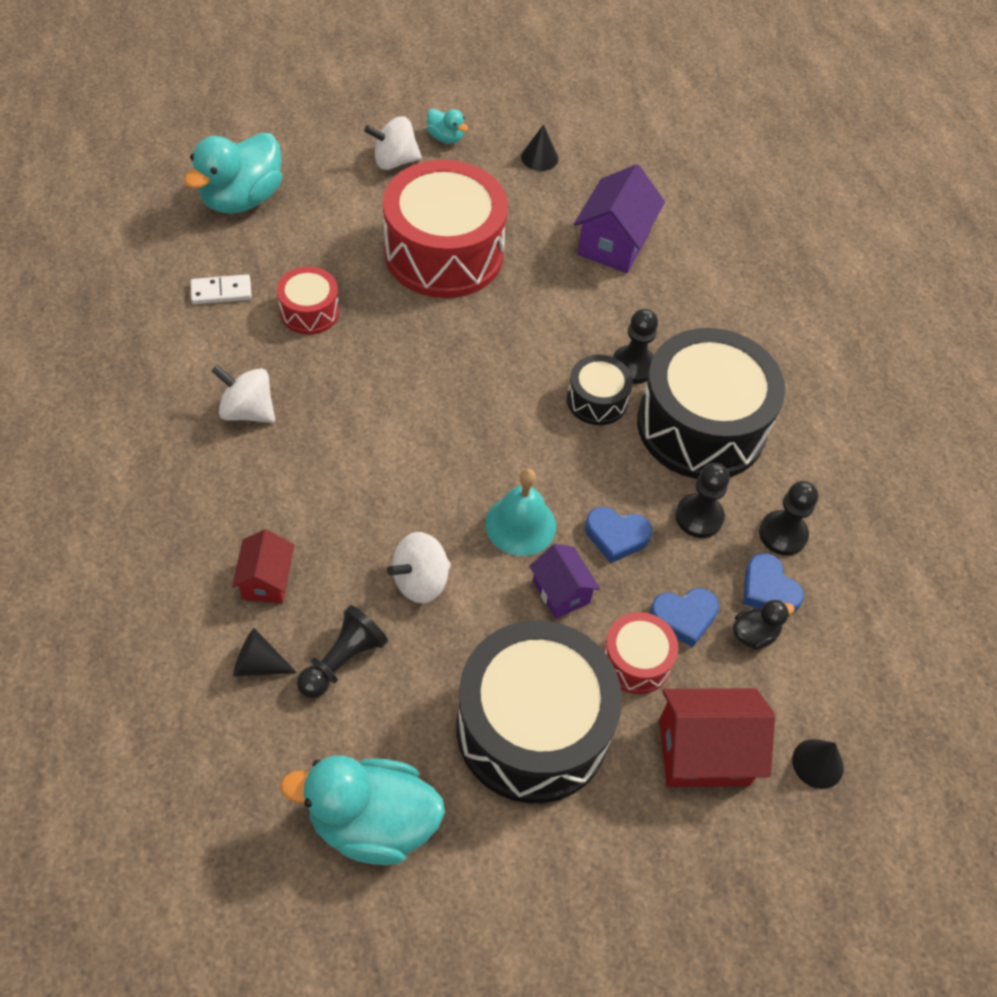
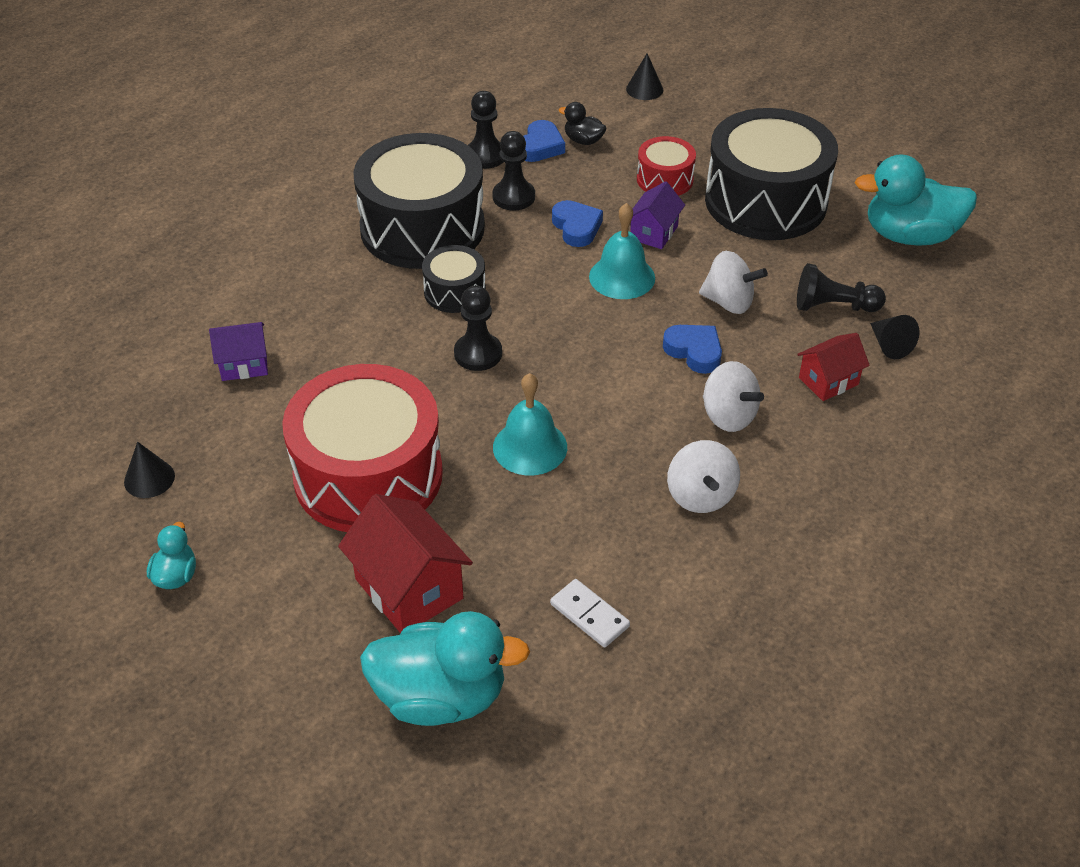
camera: 120 degrees left, 10 degrees down
red drum [277,267,340,335] -> none
turquoise duck [280,755,445,865] -> turquoise duck turned 120 degrees clockwise [855,154,977,246]
white spinning top [364,117,422,170] -> white spinning top moved to [703,361,764,432]
purple house [574,164,665,273] -> purple house [209,322,268,381], size x0.61
black pawn [613,309,658,384] -> black pawn moved to [454,286,502,371]
blue heart [649,588,719,647] -> blue heart moved to [663,325,722,374]
red house [659,688,775,787] -> red house moved to [338,494,473,633]
none -> turquoise bell [493,373,567,475]

